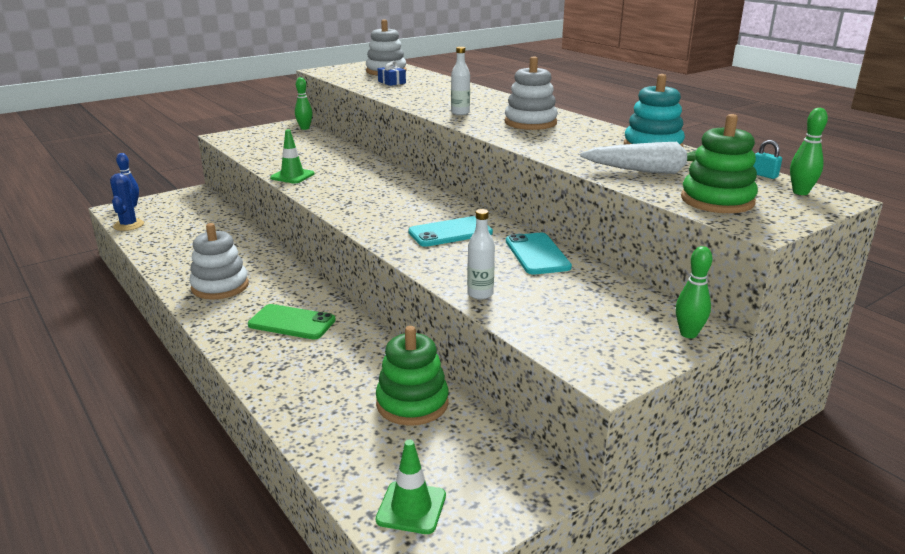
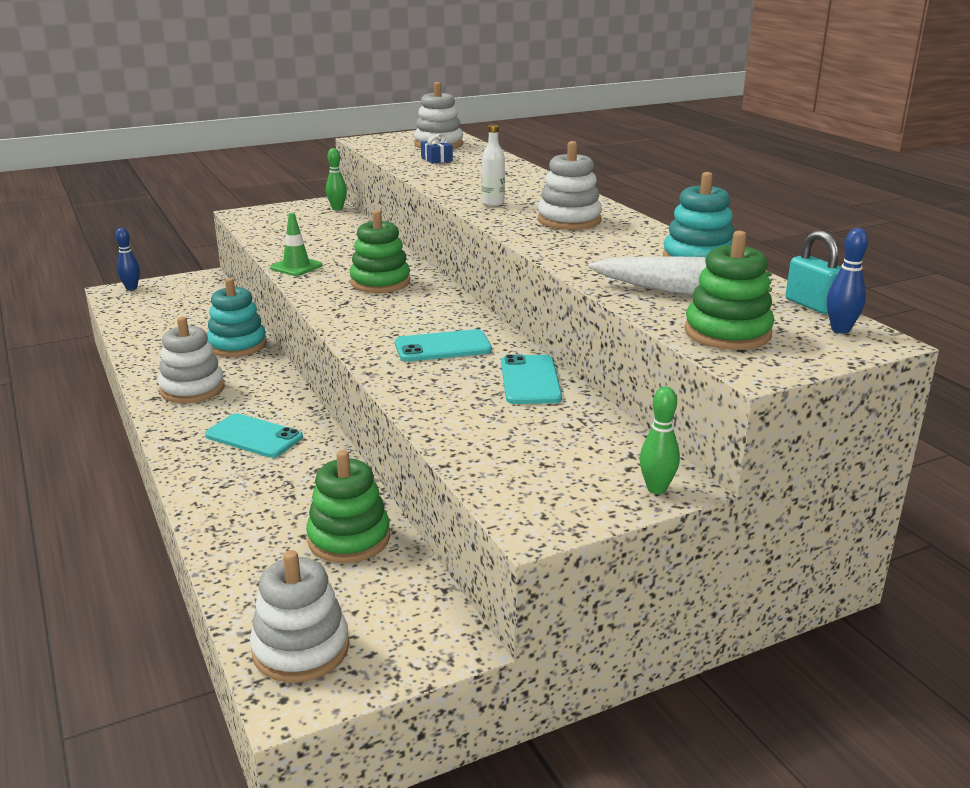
camera: 10 degrees right, 0 degrees up
blue cactus [110,173,144,231] -> none
green phone [248,304,336,339] -> turquoise phone [205,413,303,458]
green traffic cone [376,440,446,534] -> white stacking toy [250,550,350,683]
white bottle [467,209,495,300] -> none
turquoise padlock [753,140,782,179] -> turquoise padlock [785,231,841,314], size x1.70
green bowling pin [790,108,828,195] -> blue bowling pin [827,228,868,334]
none -> turquoise stacking toy [207,278,267,357]
none -> green stacking toy [350,210,410,293]

